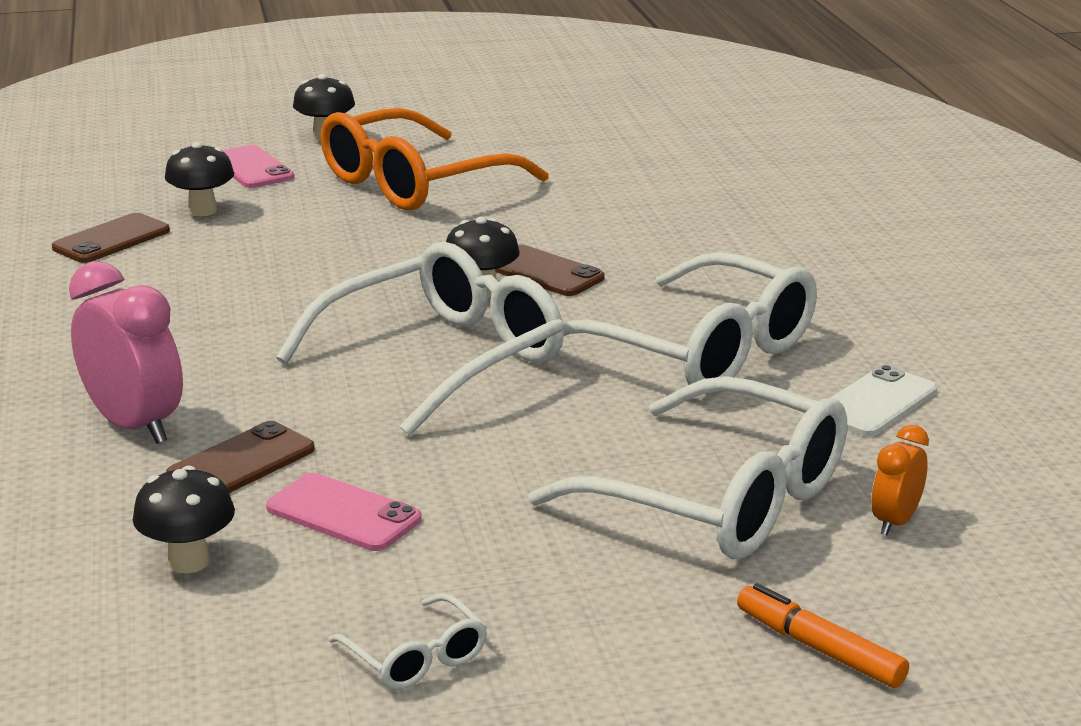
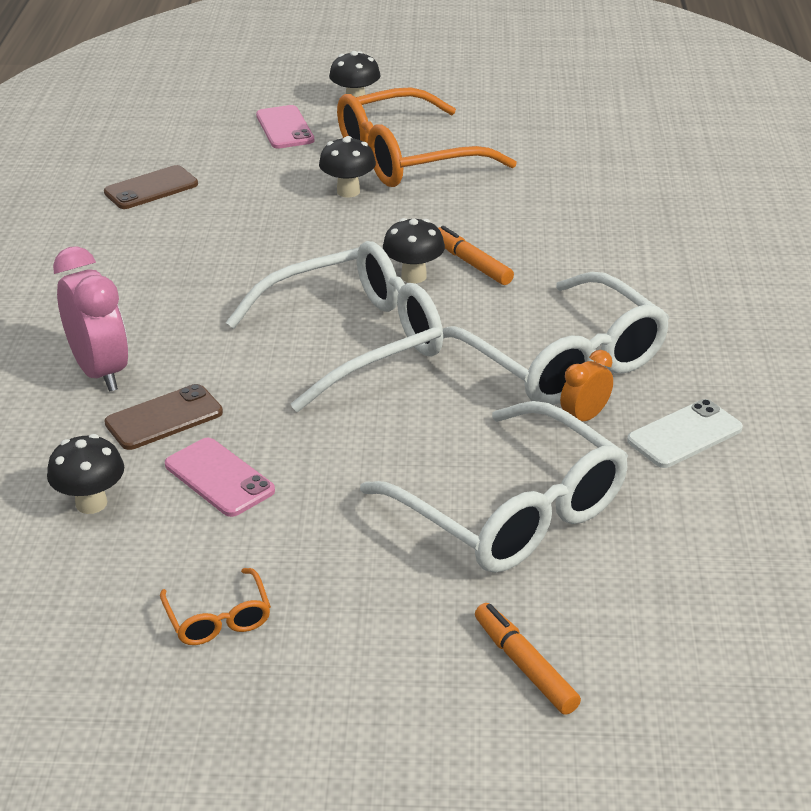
camera: 15 degrees right, 10 degrees up
black mushroom [165,142,234,216] -> black mushroom moved to [319,136,376,197]
white glasses [328,593,487,689] -> orange glasses [160,568,271,645]
brown phone [495,245,605,296] -> orange marker [438,226,514,285]
orange clock [871,425,929,535] -> orange clock moved to [560,350,613,421]

